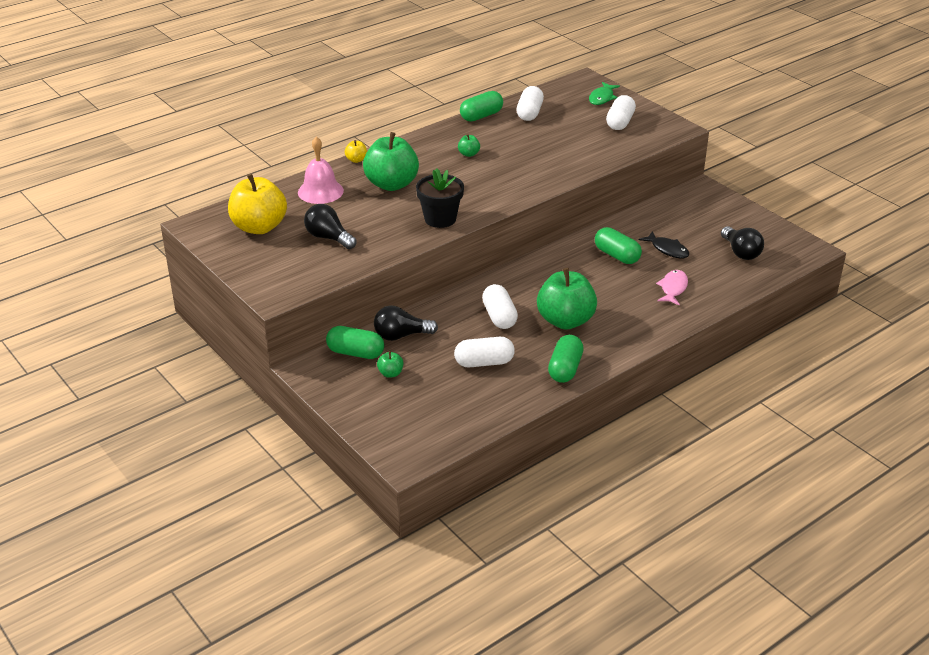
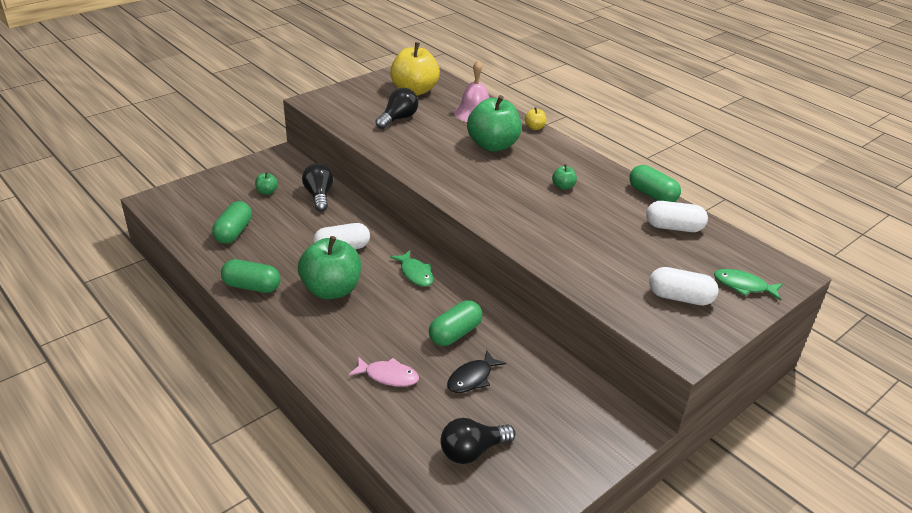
camera: 85 degrees right, 0 degrees up
green capsule [326,326,384,359] -> green capsule moved to [212,201,252,244]
black flower pot [416,168,464,228] -> none
white capsule [454,337,515,368] -> none
none -> green fish [390,250,433,287]

